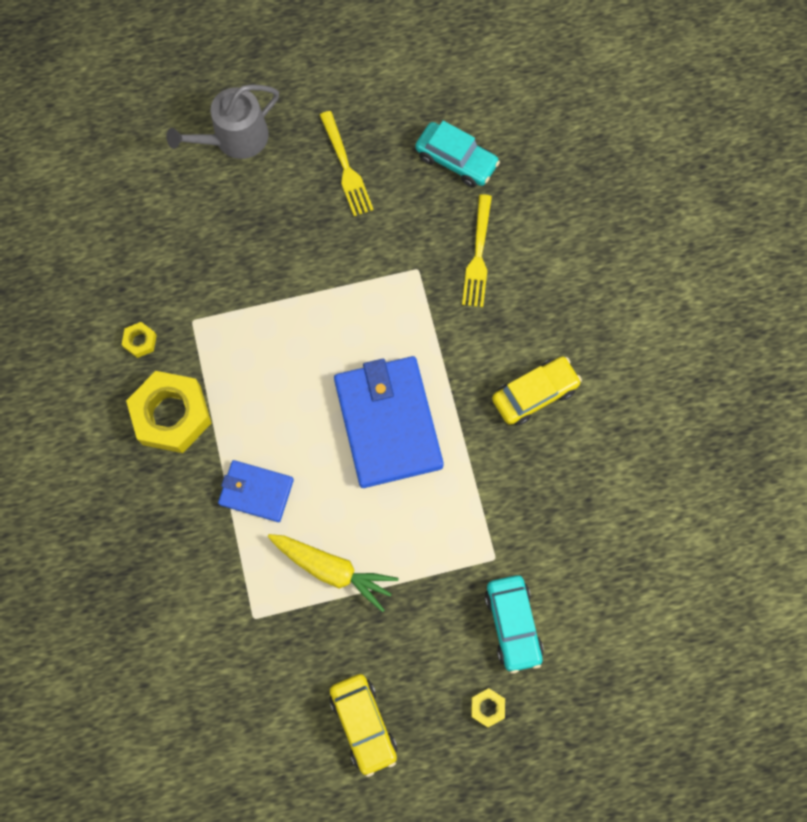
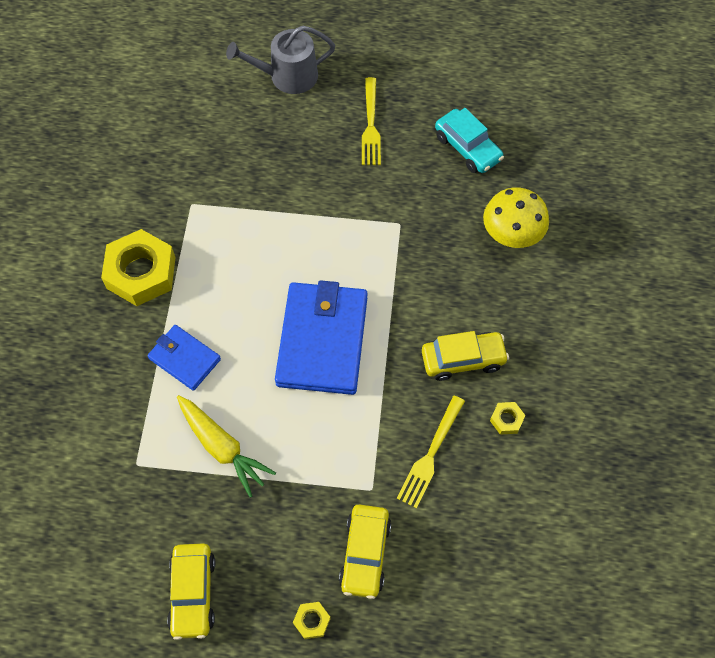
camera: 20 degrees right, 10 degrees down
yellow nut [122,322,157,358] -> yellow nut moved to [490,402,526,435]
yellow fork [462,194,492,307] -> yellow fork moved to [397,396,465,508]
turquoise car [485,575,544,674] -> yellow car [339,504,391,599]
none -> yellow mushroom [483,187,549,248]

